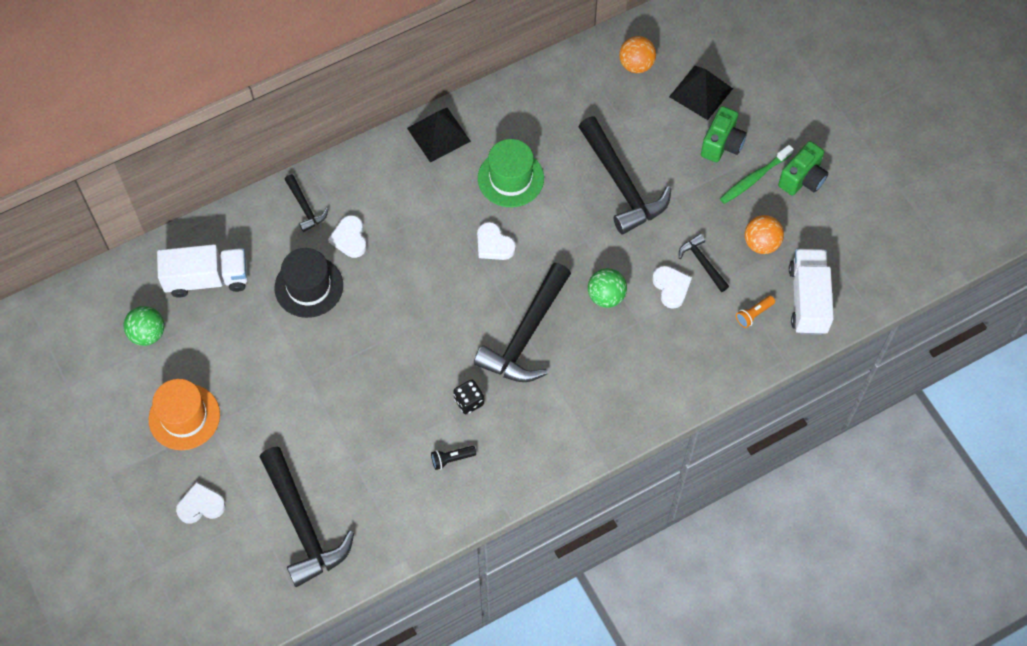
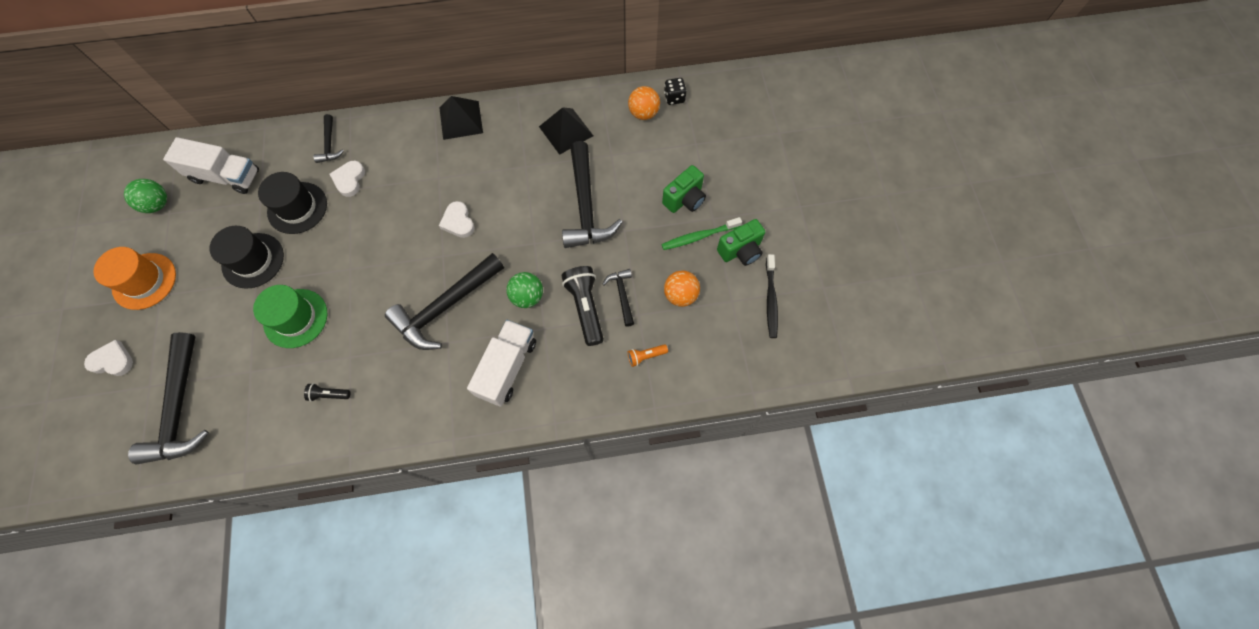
camera: 20 degrees right, 5 degrees up
black dice [453,380,484,414] -> black dice moved to [664,78,687,105]
green hat [478,139,544,207] -> green hat moved to [253,285,327,348]
white heart [652,266,692,309] -> black flashlight [562,266,604,346]
black pyramid [669,66,733,120] -> black pyramid moved to [539,107,593,155]
white truck [789,249,834,335] -> white truck moved to [467,320,536,407]
none -> black hat [209,226,284,289]
none -> black toothbrush [766,254,778,338]

